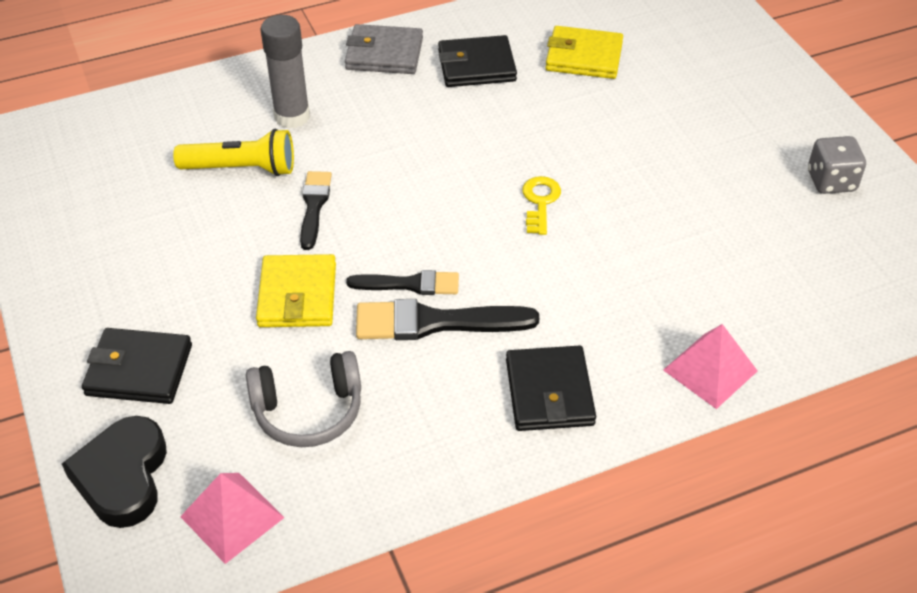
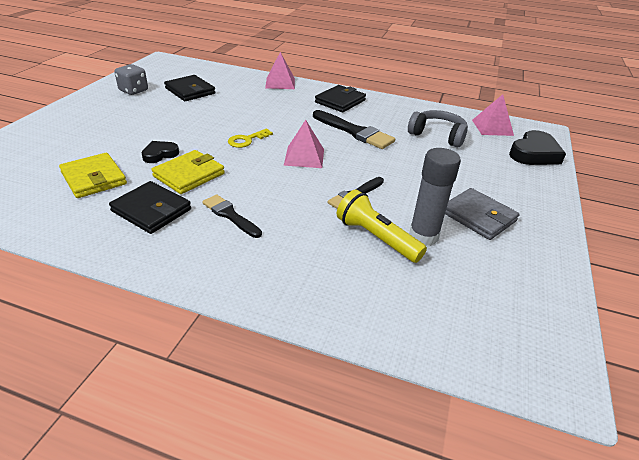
camera: 140 degrees left, 10 degrees down
black wallet [82,328,192,404] -> black wallet moved to [164,75,216,101]
yellow wallet [256,254,336,327] -> yellow wallet moved to [151,150,225,194]
grey glue stick [261,15,310,129] -> grey glue stick moved to [409,148,461,246]
grey wallet [345,24,423,74] -> grey wallet moved to [445,188,520,240]
black brush [346,270,459,295] -> black brush moved to [202,194,262,238]
none -> black heart [141,141,179,163]
none -> pink pyramid [284,120,324,168]

